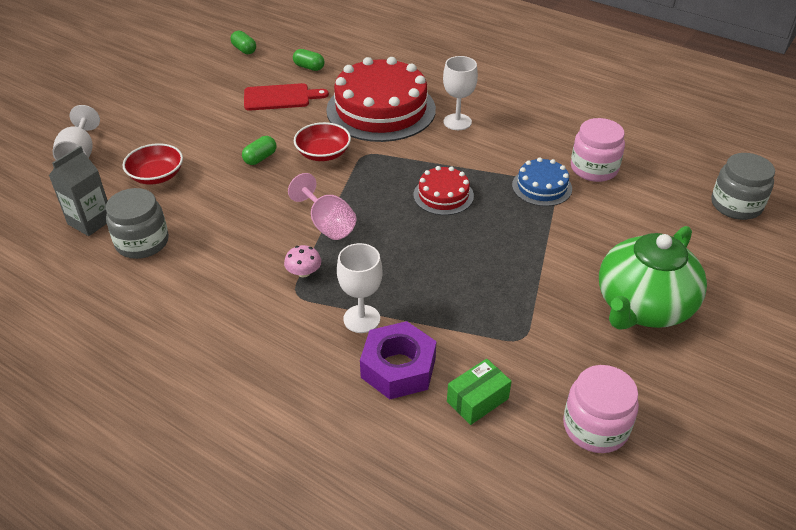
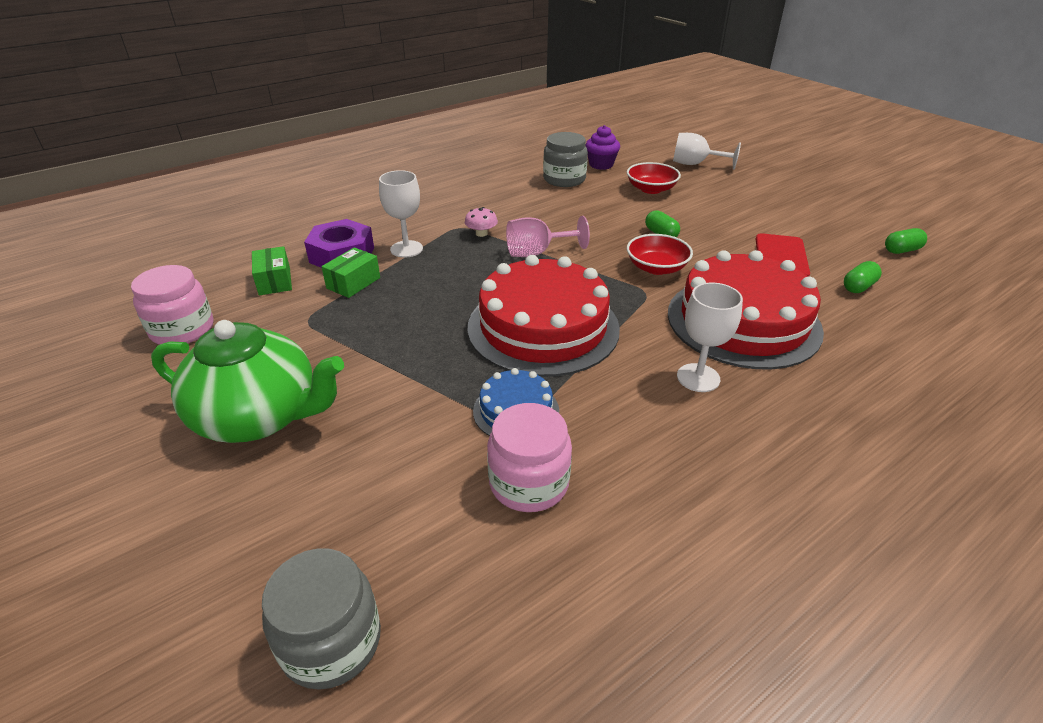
camera: 110 degrees right, 5 degrees down
grey carton [49,146,108,236] -> purple cupcake [585,125,620,170]
red cake [414,166,474,215] -> red cake [467,255,620,377], size x2.05
green teapot [599,226,707,330] -> green teapot turned 135 degrees clockwise [151,320,344,443]
none -> green box [321,247,380,298]

